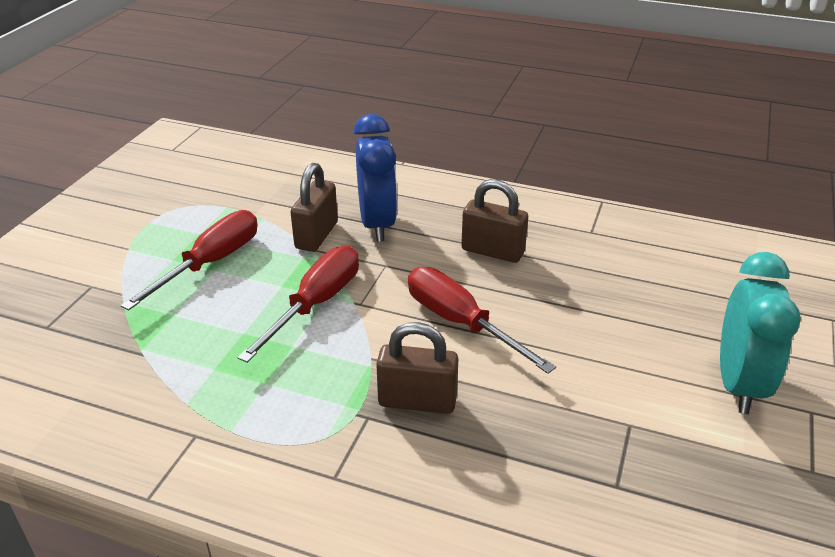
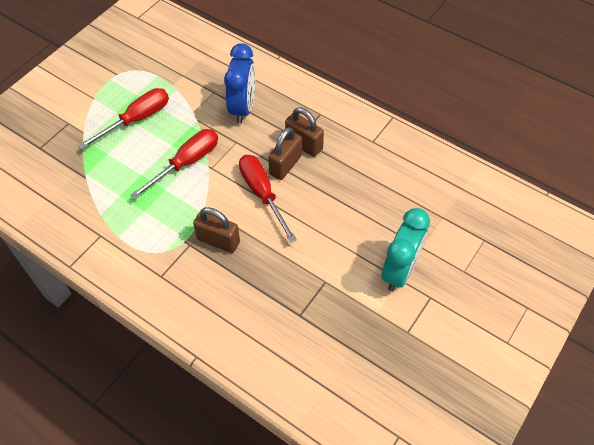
camera: 15 degrees right, 20 degrees up
brown padlock [291,163,338,252] -> brown padlock moved to [268,127,302,180]

